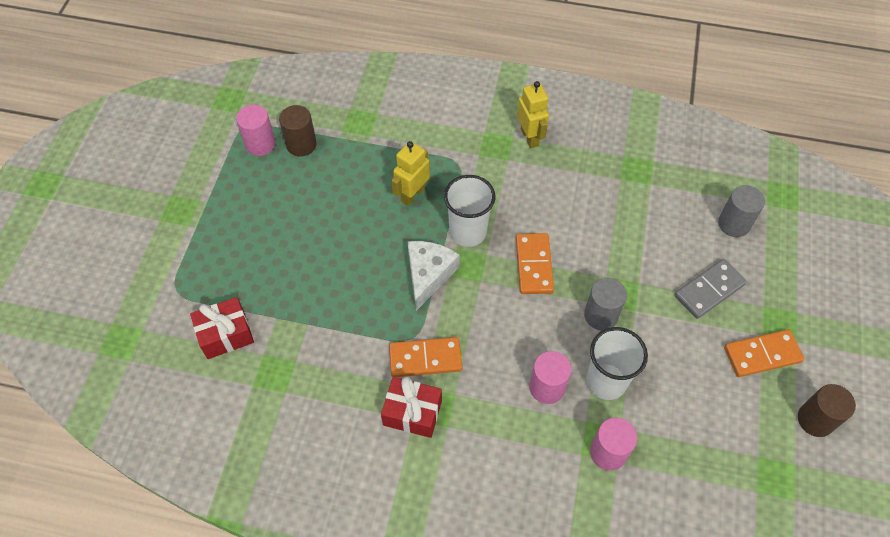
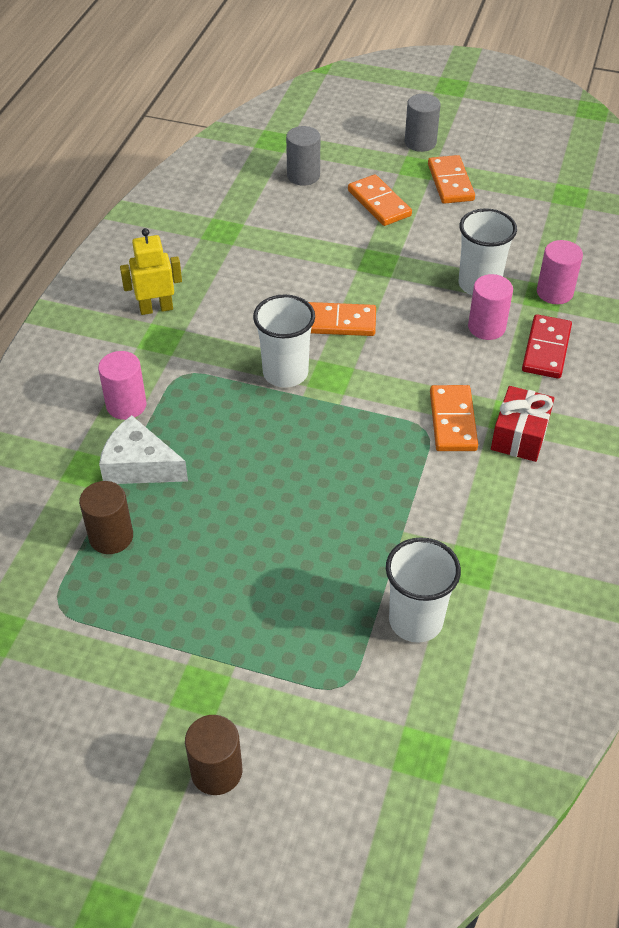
camera: 85 degrees left, 10 degrees down
red gift [190,297,254,359] -> white cup [386,537,461,643]
pink cylinder [236,105,275,156] -> pink cylinder moved to [98,351,147,420]
yellow robot [391,141,430,206] -> none
white cheese [408,241,460,311] -> white cheese moved to [99,415,188,484]
grey cylinder [584,278,627,330] -> grey cylinder moved to [405,94,441,152]
grey domino [675,259,747,319] -> orange domino [348,174,412,226]
brown cylinder [798,384,856,437] -> brown cylinder moved to [185,715,242,795]
none -> red domino [522,314,572,379]

